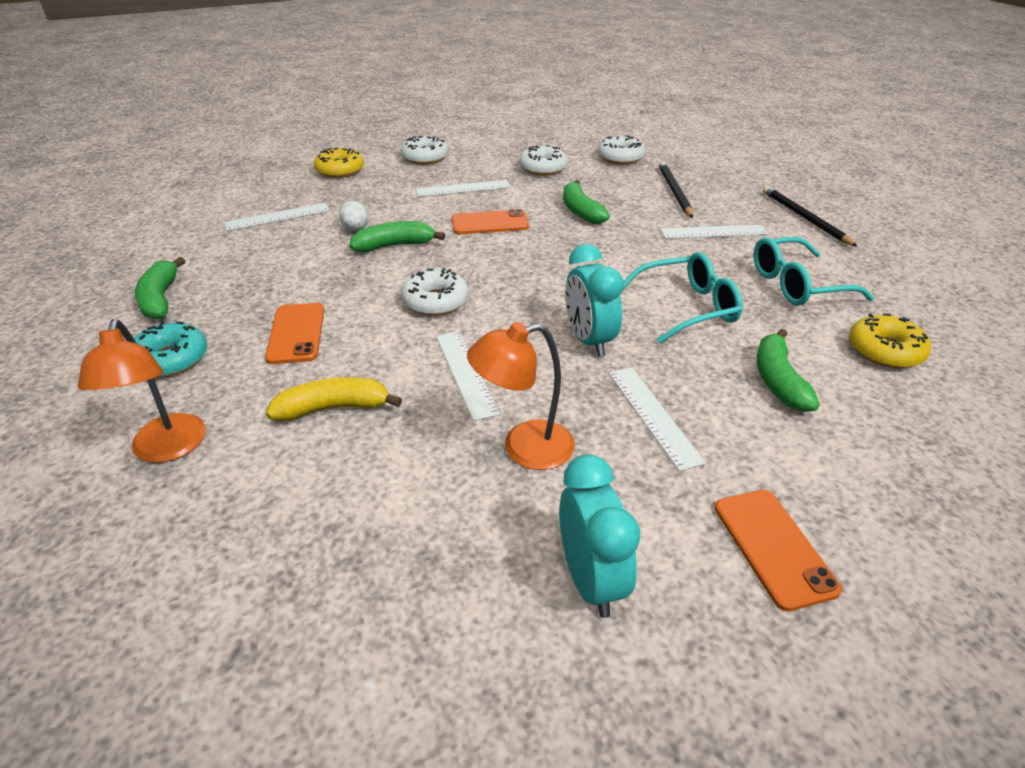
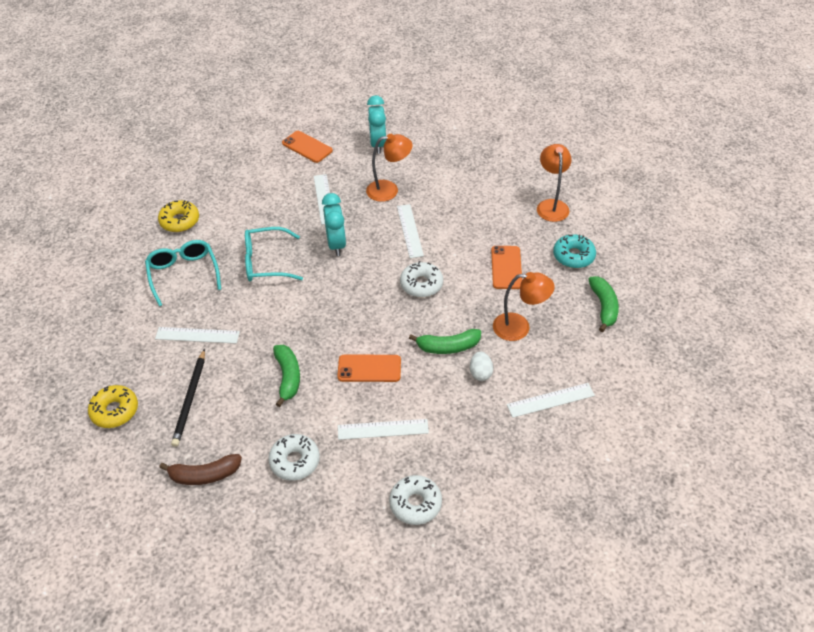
camera: 170 degrees left, 10 degrees up
yellow banana [266,377,402,421] -> none
yellow donut [314,148,364,178] -> yellow donut moved to [88,385,138,428]
white donut [598,135,645,165] -> brown banana [159,454,242,485]
orange phone [715,490,842,611] -> orange phone turned 45 degrees counterclockwise [282,131,333,163]
turquoise glasses [754,237,874,305] -> turquoise glasses turned 105 degrees counterclockwise [145,240,221,306]
green banana [757,329,820,412] -> none
black pencil [763,186,858,247] -> none
none -> orange lamp [493,272,555,341]

